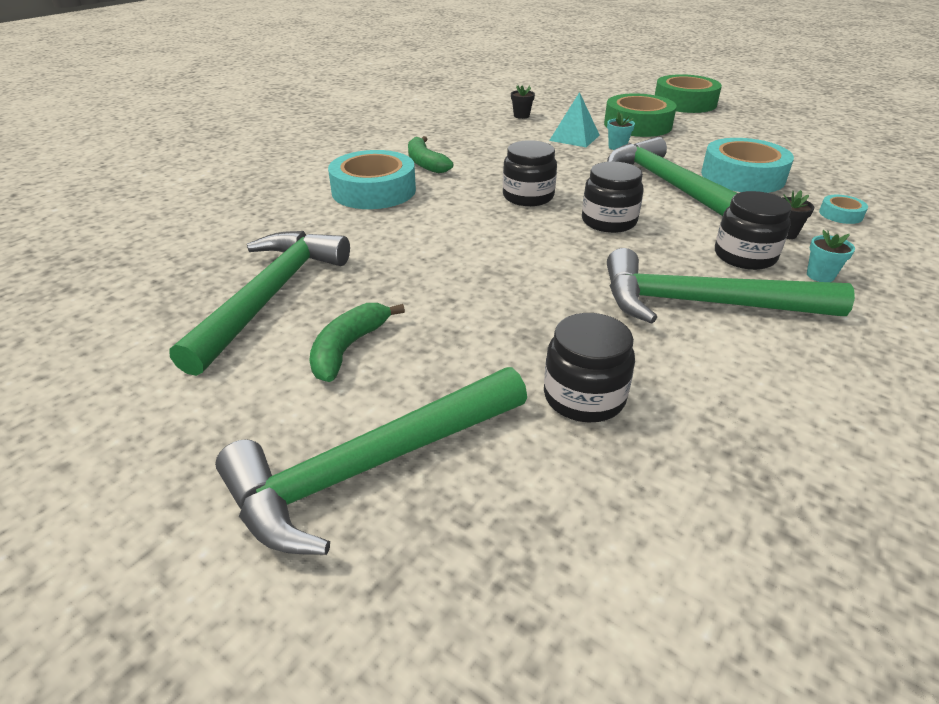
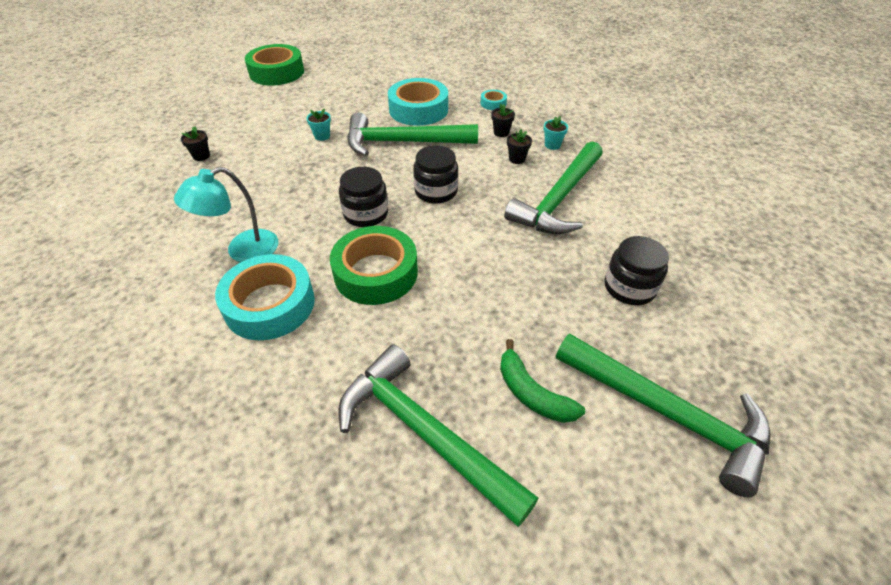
camera: 65 degrees left, 10 degrees up
green hammer [215,367,527,555] -> green hammer turned 45 degrees counterclockwise [556,334,771,497]
green banana [408,136,453,173] -> turquoise lamp [174,167,278,262]
turquoise pyramid [549,92,600,147] -> none
green tape [604,93,677,137] -> green tape moved to [330,226,418,305]
black jar [715,191,792,270] -> black flower pot [507,129,532,164]

